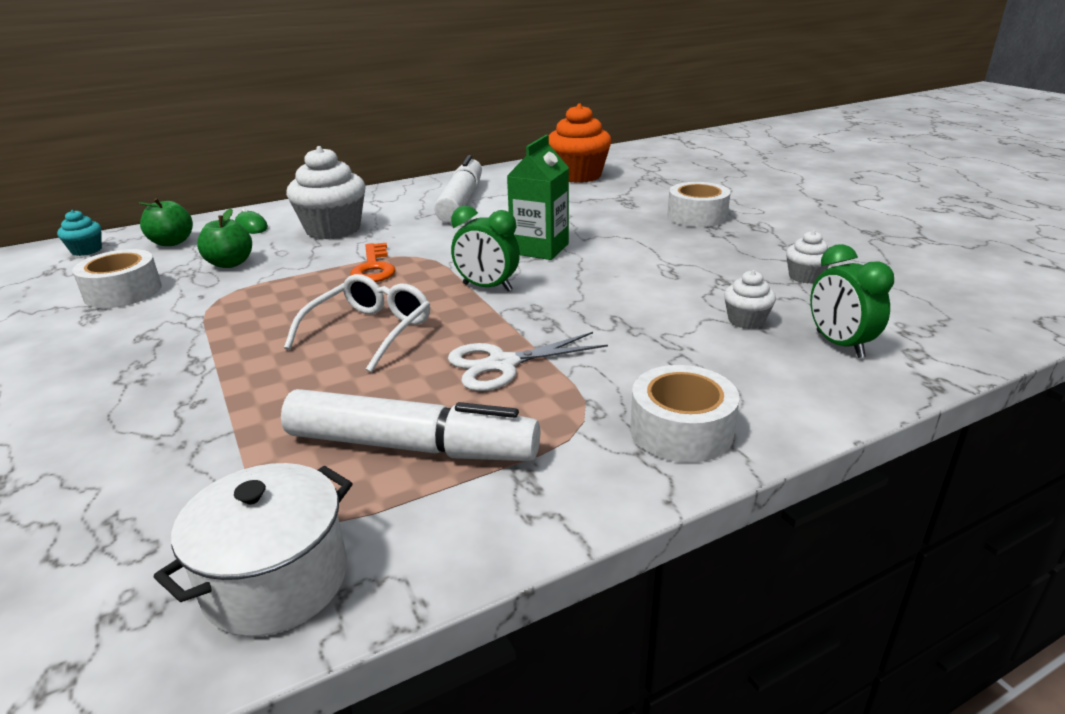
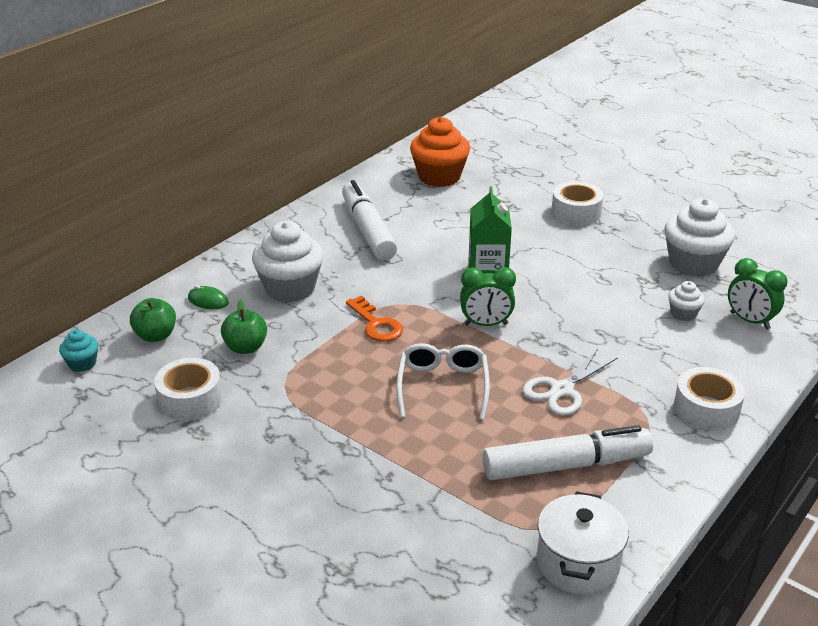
camera: 25 degrees left, 5 degrees up
white cupcake [786,231,829,284] -> white cupcake [664,198,735,277], size x2.05

